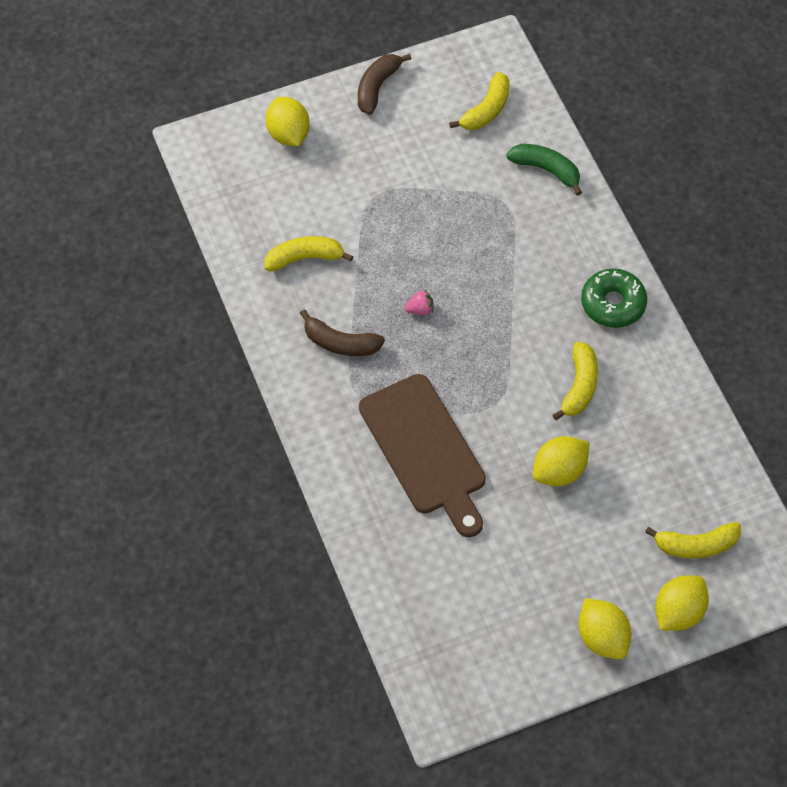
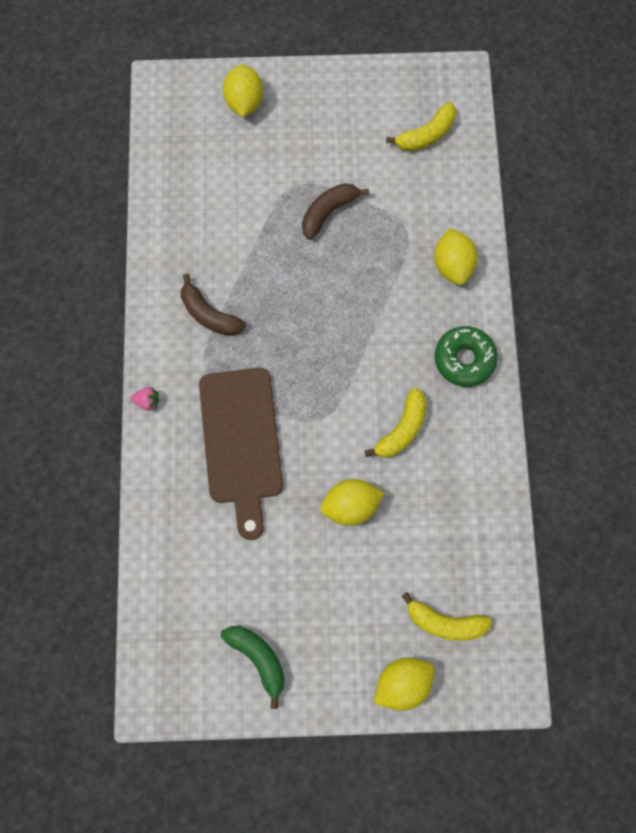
camera: 20 degrees right, 15 degrees up
yellow banana [265,236,353,271] -> none
brown banana [358,53,411,115] -> brown banana moved to [302,183,369,240]
pink strawberry [404,289,433,315] -> pink strawberry moved to [131,387,159,411]
green banana [507,144,582,196] -> green banana moved to [221,626,285,709]
yellow lemon [578,598,632,659] -> yellow lemon moved to [434,228,478,285]

